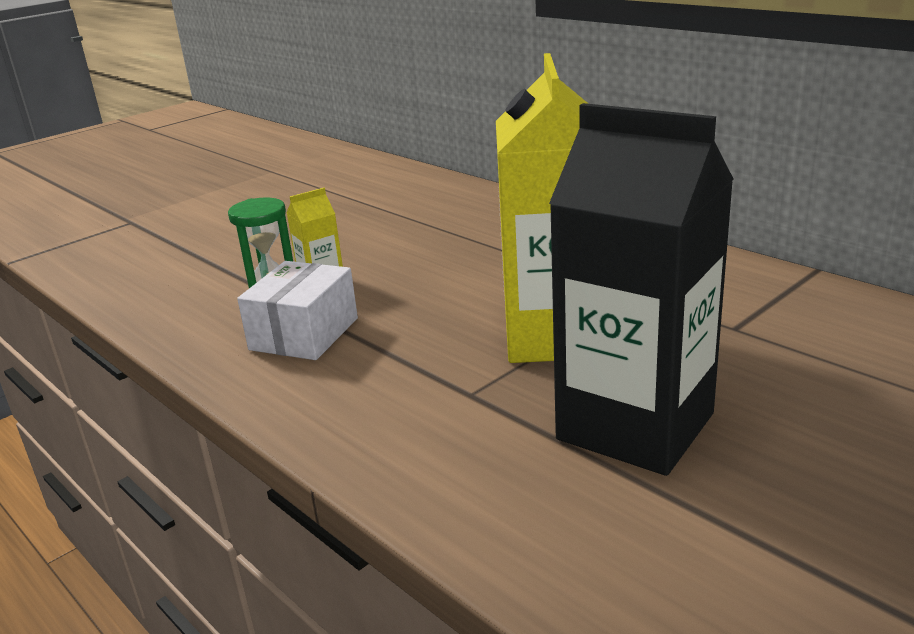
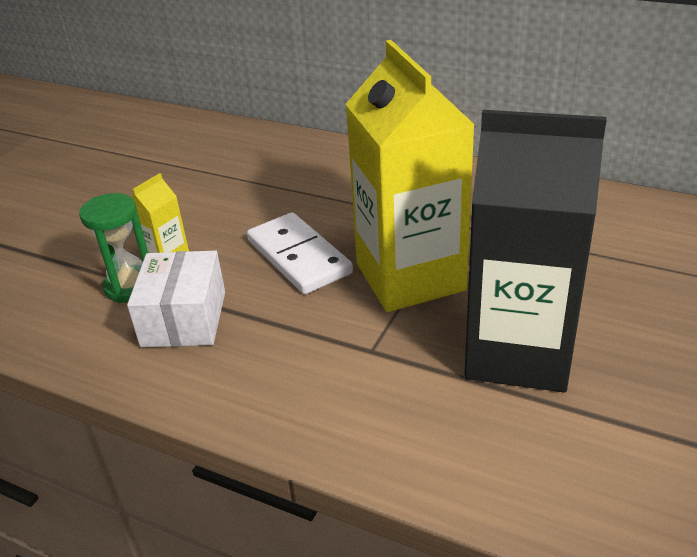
camera: 20 degrees left, 10 degrees up
none -> white domino [247,212,353,294]

